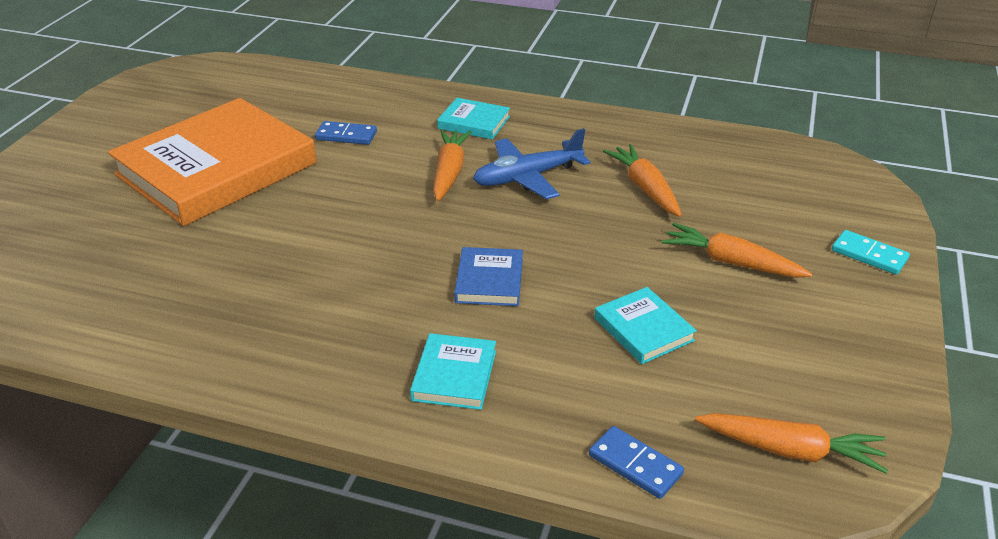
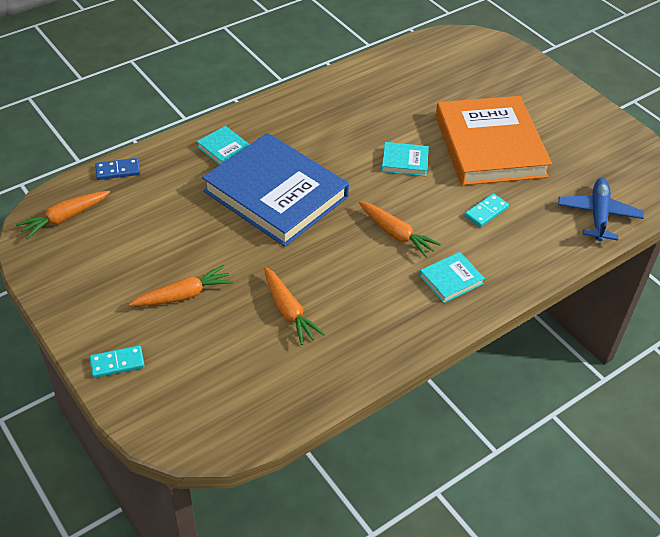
camera: 125 degrees right, 10 degrees up
blue domino [315,121,377,145] -> turquoise domino [464,193,509,227]
blue book [454,247,523,306] -> blue book [202,133,349,247], size x2.42
blue plane [473,128,590,199] -> blue plane moved to [558,178,644,242]
turquoise book [594,287,697,364] -> turquoise book moved to [382,142,429,176]
orange carrot [603,144,682,217] -> orange carrot turned 45 degrees clockwise [264,267,325,345]

